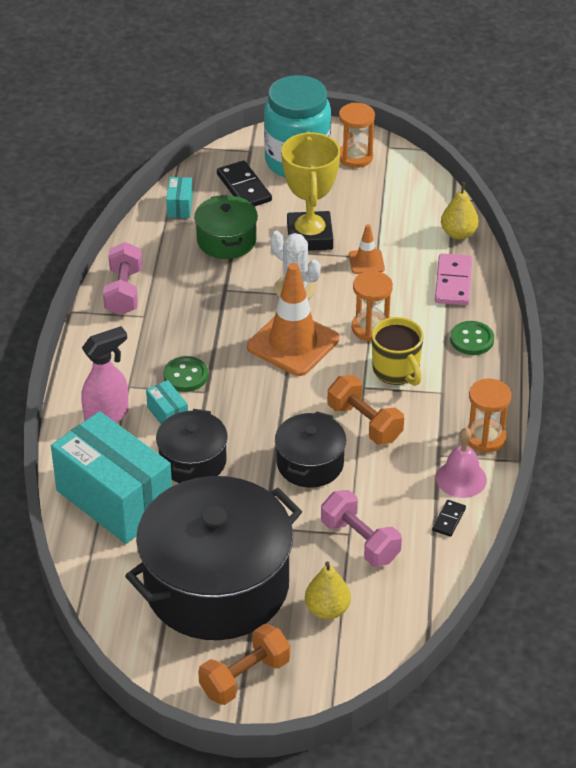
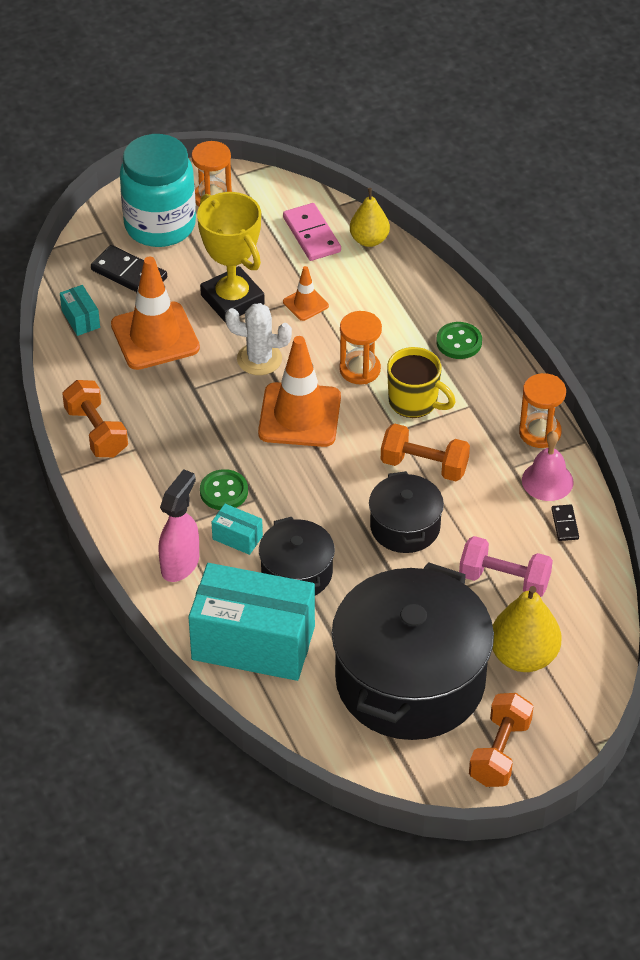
camera: 30 degrees left, 5 degrees up
pink dumbbell [103,242,143,315] -> orange dumbbell [62,380,128,457]
green pot [194,195,258,259] -> orange traffic cone [111,257,200,370]
yellow pear [305,561,351,619] -> yellow pear [492,586,562,672], size x1.52
pink domino [435,253,472,305] -> pink domino moved to [283,203,341,261]

